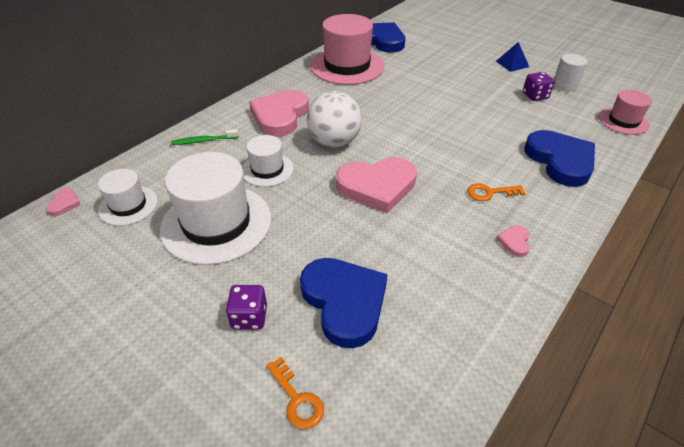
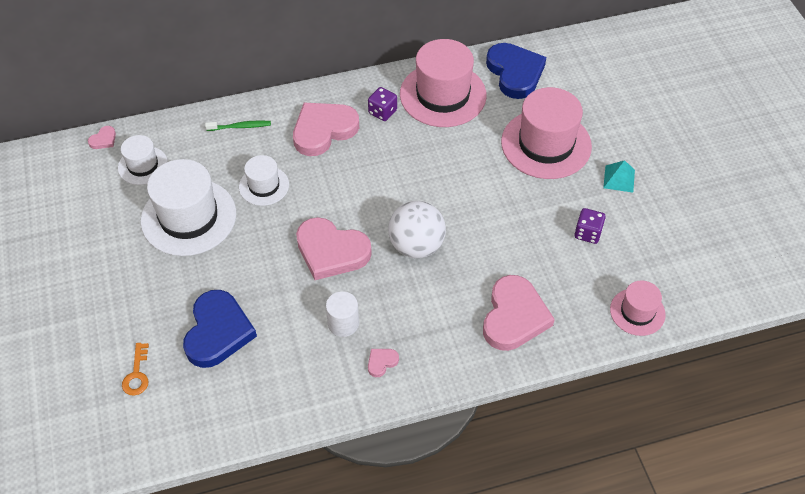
camera: 35 degrees right, 10 degrees up
green toothbrush [171,129,239,145] -> green toothbrush turned 150 degrees clockwise [205,120,271,131]
purple dice [226,285,267,330] -> purple dice moved to [368,87,397,121]
white ball [307,91,362,147] -> white ball moved to [388,201,446,258]
orange key [467,183,525,201] -> none
blue pyramid [496,42,529,72] -> turquoise pyramid [603,160,635,192]
blue heart [524,130,595,187] -> pink heart [483,275,555,351]
white cylinder [554,54,587,92] -> white cylinder moved to [326,291,359,337]
none -> pink hat [501,87,592,179]

